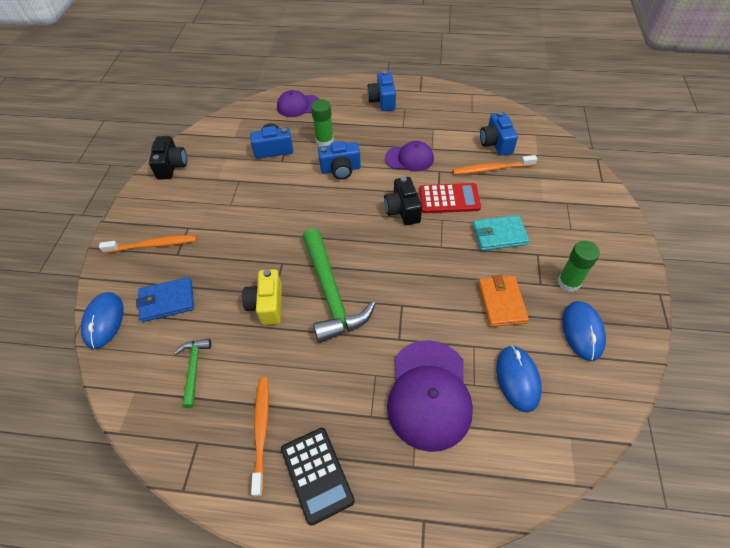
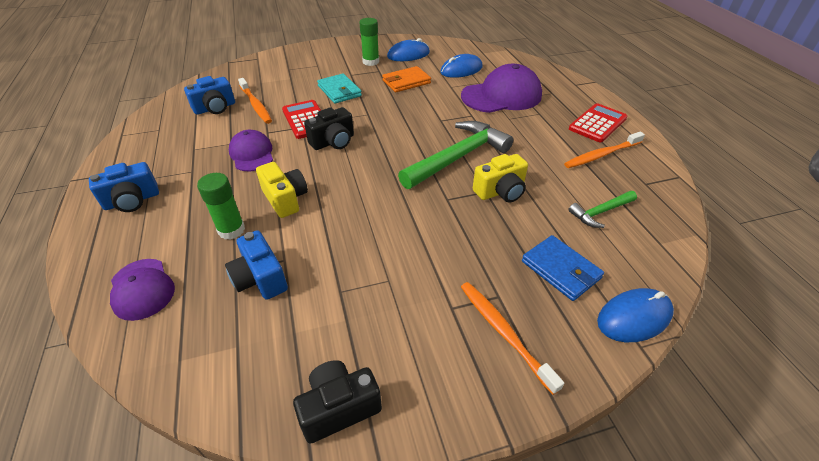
camera: 115 degrees left, 10 degrees down
black calculator [281,428,355,526] -> red calculator [569,103,627,142]
blue camera [318,141,361,180] -> yellow camera [256,162,308,218]

